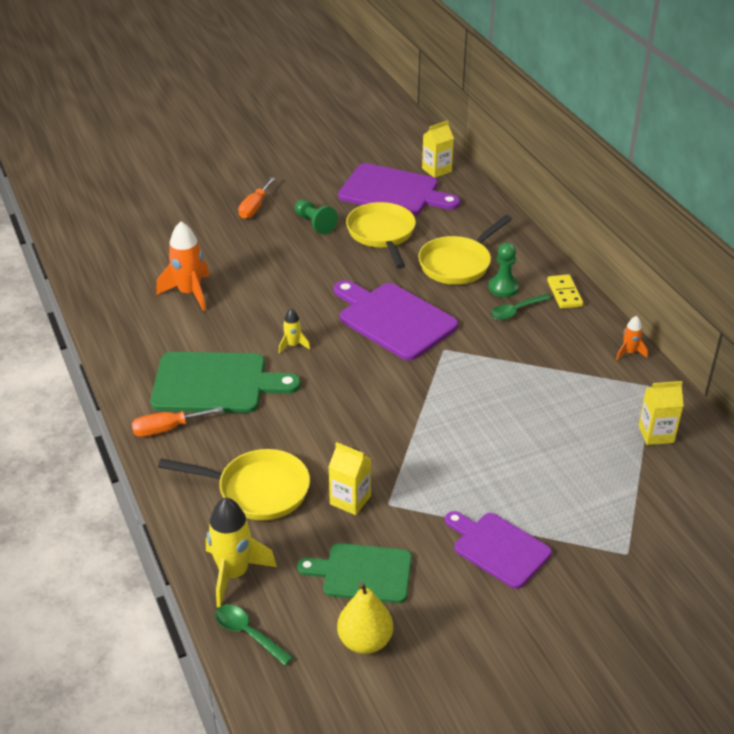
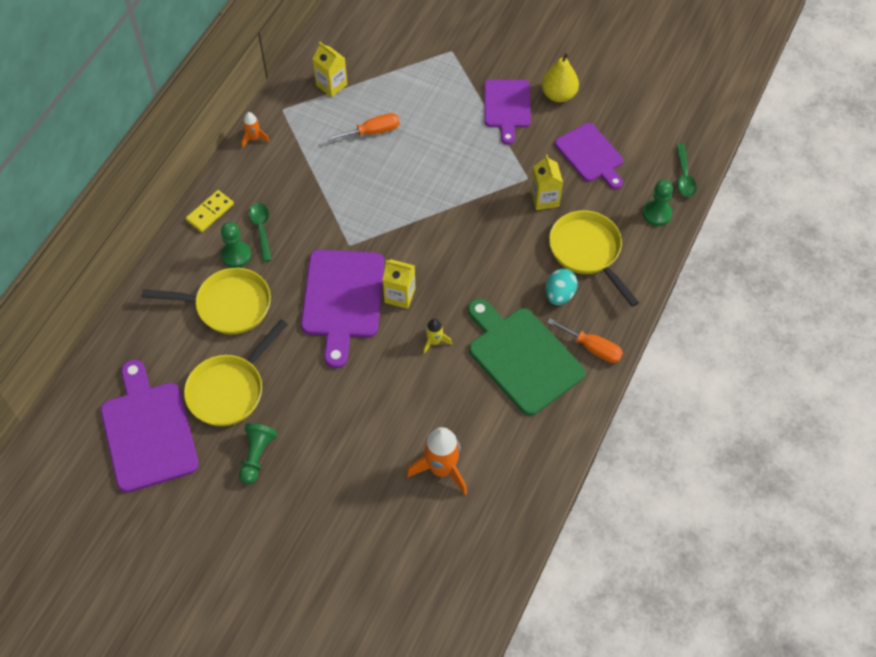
camera: 130 degrees left, 20 degrees up
yellow rocket [206,497,277,608] -> green pawn [642,180,673,226]
orange screwdriver [238,177,275,219] -> orange screwdriver moved to [327,113,400,141]
green cutting board [297,543,412,603] -> purple cutting board [555,123,623,189]
yellow pear [337,582,393,654] -> yellow pear moved to [542,52,579,102]
yellow carton [422,121,454,178] -> yellow carton moved to [383,259,415,309]
green spoon [490,294,551,320] -> green spoon turned 120 degrees counterclockwise [249,203,272,262]
none -> turquoise egg [546,269,578,305]

